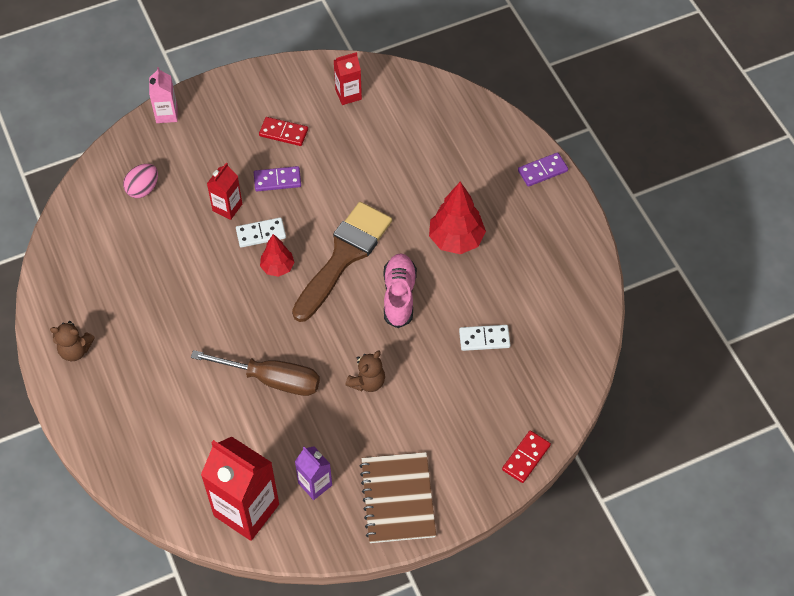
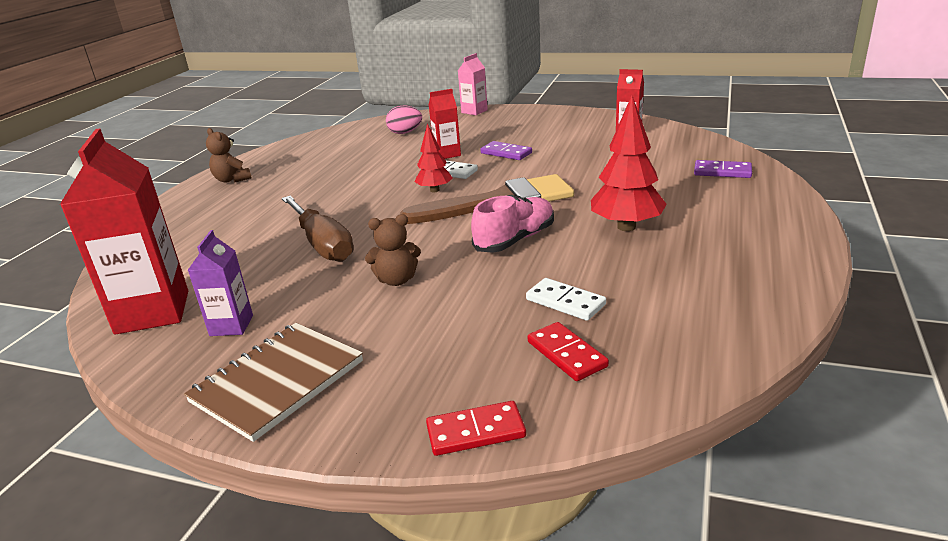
camera: 45 degrees right, 30 degrees down
red domino [259,117,308,146] -> red domino moved to [528,322,609,381]
purple domino [518,152,568,187] -> purple domino moved to [694,160,752,178]

